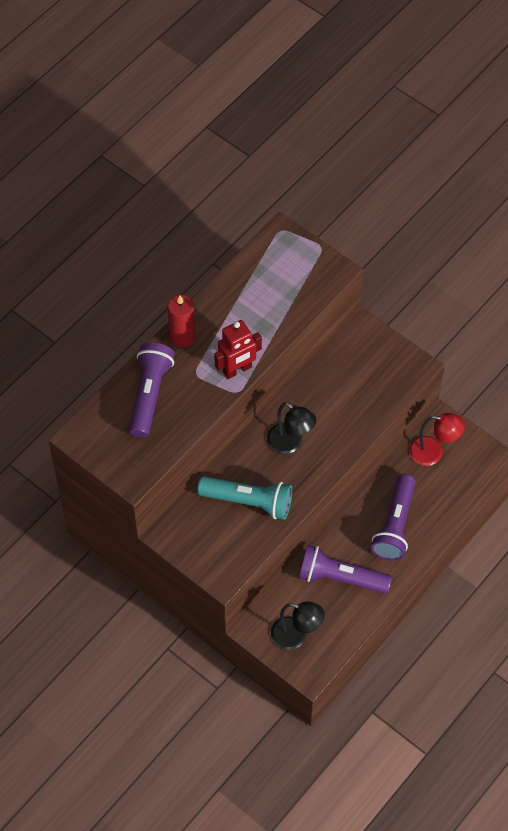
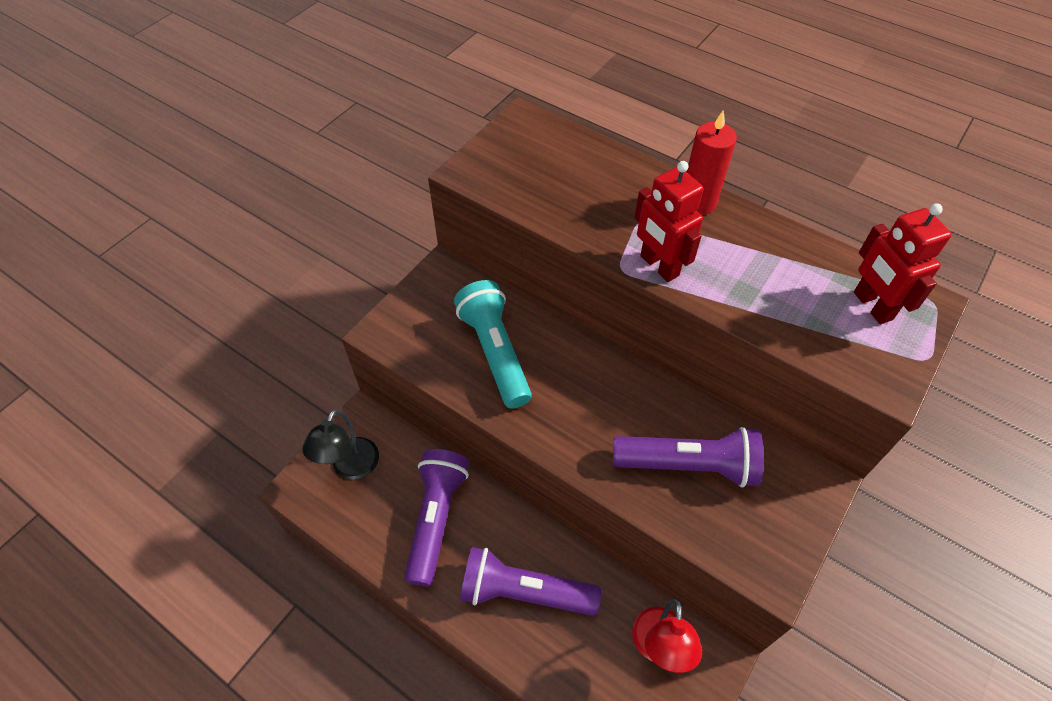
camera: 85 degrees right, 5 degrees down
purple flashlight [129,342,175,437] -> purple flashlight moved to [613,427,764,488]
turquoise flashlight [198,476,292,520] -> turquoise flashlight turned 150 degrees clockwise [454,280,532,409]
black lamp [267,402,316,454] -> none
none -> red robot [854,203,952,324]

